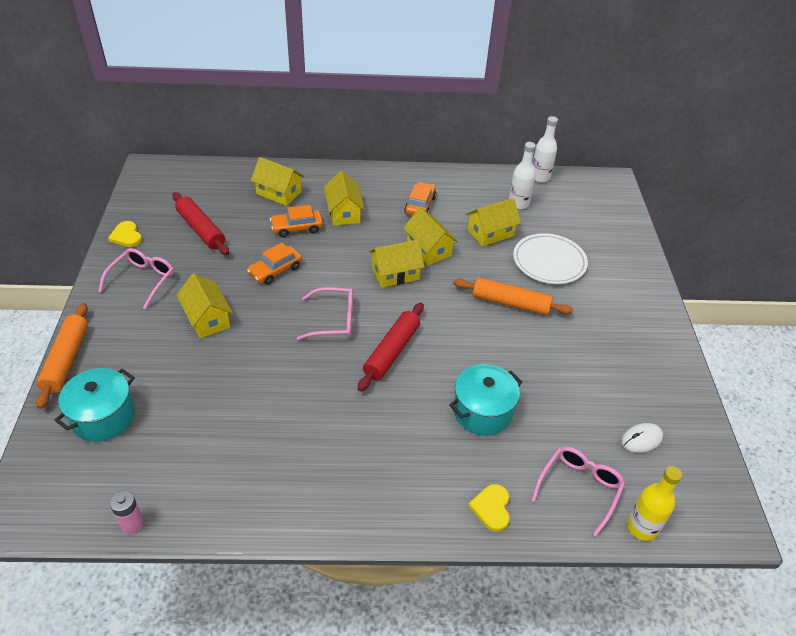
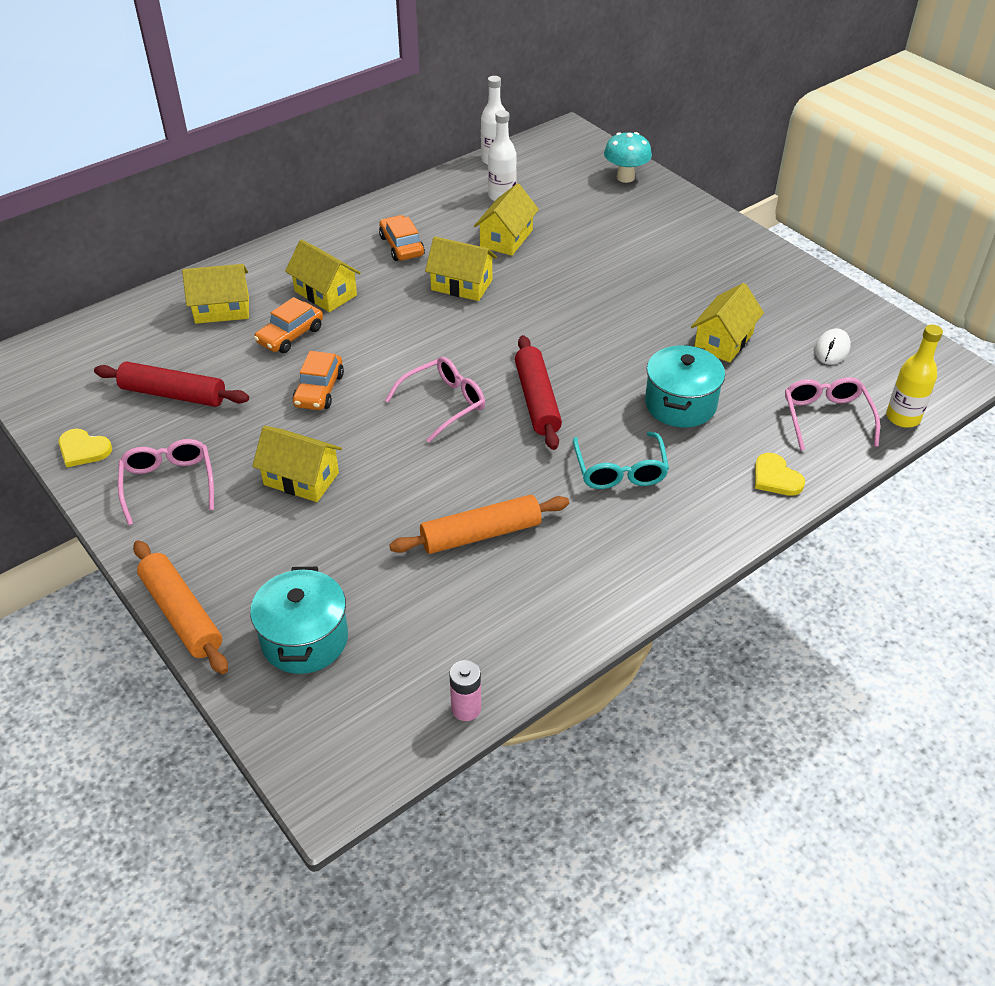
camera: 35 degrees left, 0 degrees up
yellow house [369,240,424,288] -> yellow house moved to [691,283,764,363]
orange rolling pin [453,277,574,315] -> orange rolling pin moved to [389,495,569,554]
white plate [513,233,588,284] -> none
none -> turquoise glasses [573,432,669,489]
none -> turquoise mushroom [604,132,652,183]

